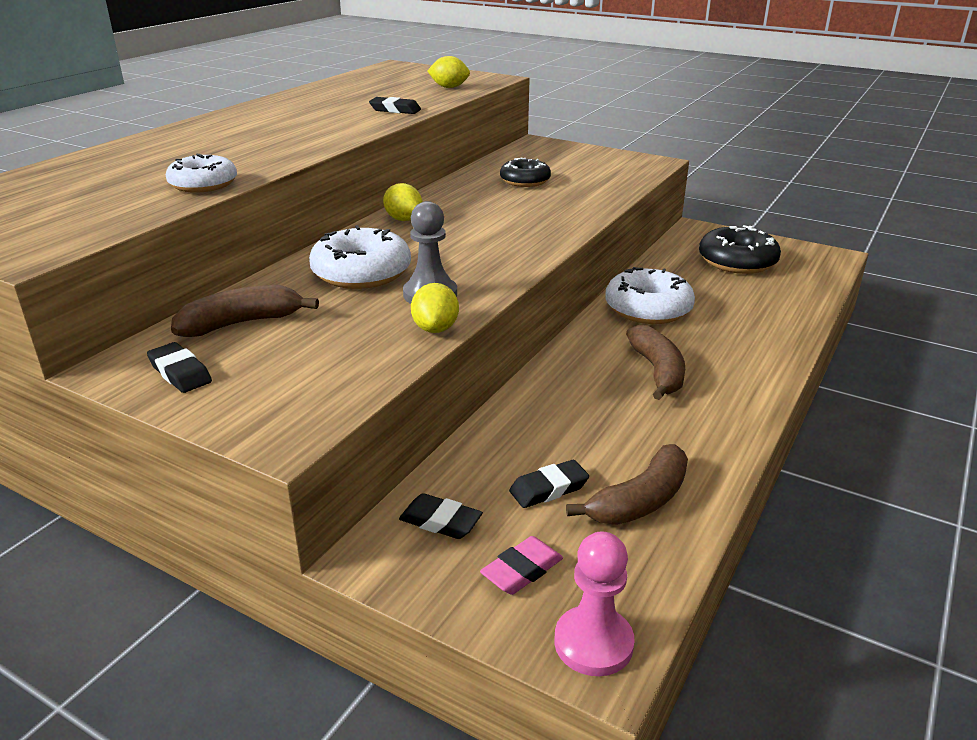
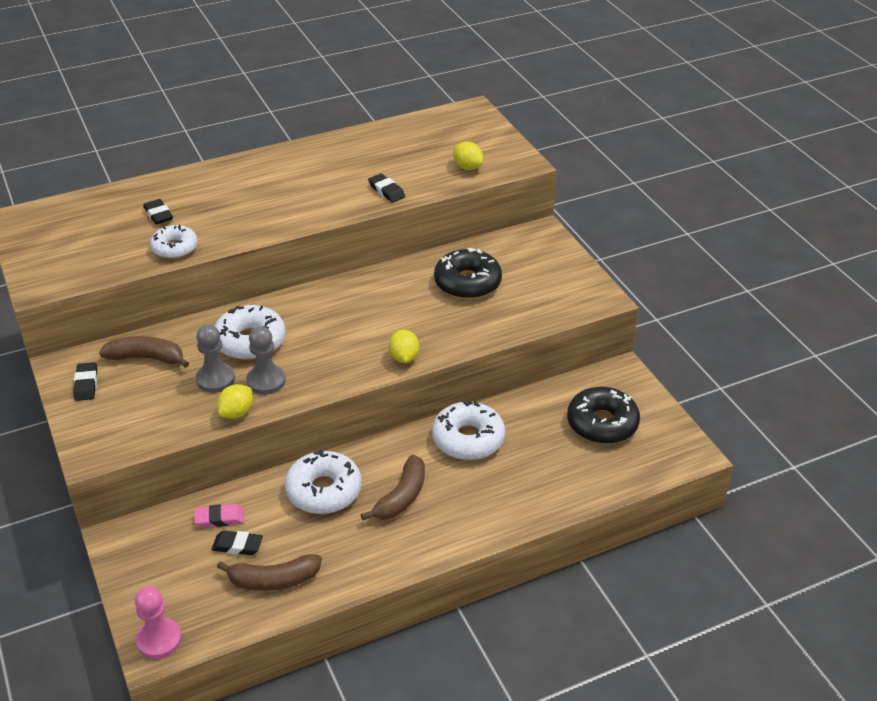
camera: 35 degrees right, 10 degrees up
yellow lemon [383,183,422,221] -> yellow lemon moved to [389,330,419,363]
black eraser [399,493,483,539] -> black eraser moved to [143,199,173,224]
pink eraser [480,536,563,595] -> pink eraser moved to [194,504,244,528]
black donut [500,158,551,187] -> black donut [434,248,502,299], size x1.52
none -> grey pawn [196,325,235,393]
none -> white donut [285,449,362,514]

